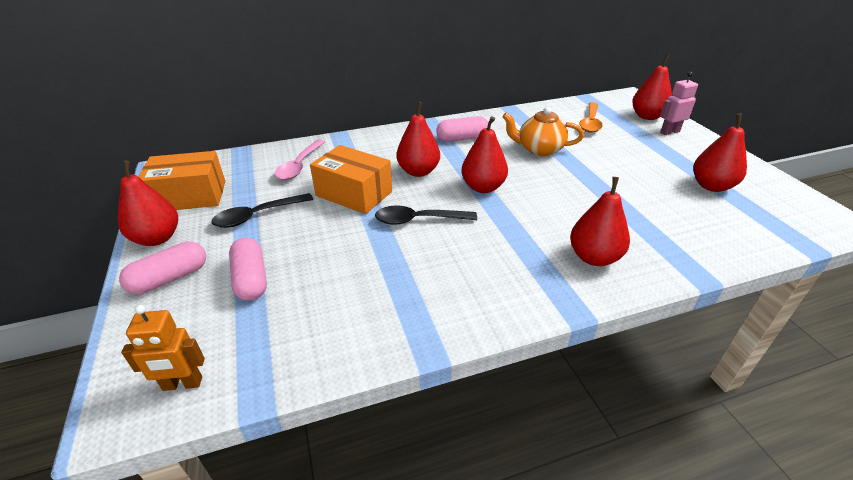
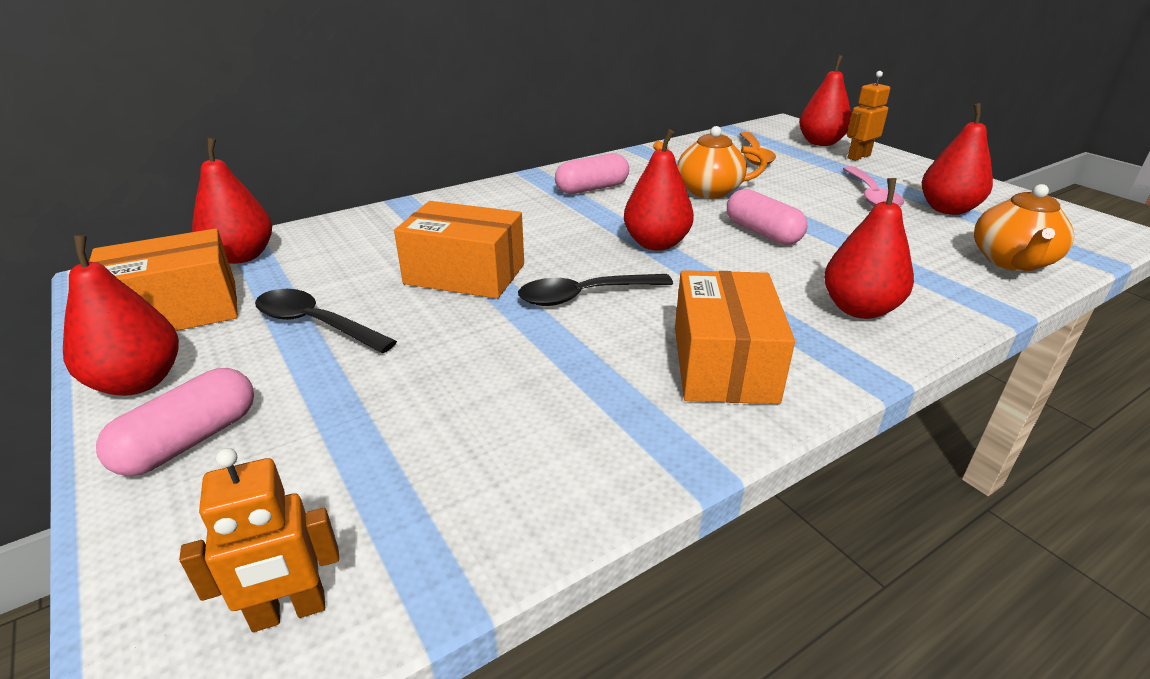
camera: 15 degrees left, 5 degrees down
black spoon [211,193,313,228] -> black spoon turned 75 degrees clockwise [255,289,397,354]
pink capsule [229,238,267,301] -> pink capsule moved to [727,189,808,245]
pink spoon [274,140,325,180] -> pink spoon moved to [843,166,904,207]
red pear [396,102,440,177] -> red pear moved to [192,138,272,264]
pink robot [660,72,698,135] -> orange robot [847,71,890,161]
none -> orange box [675,270,795,404]
none -> orange teapot [974,184,1074,272]

